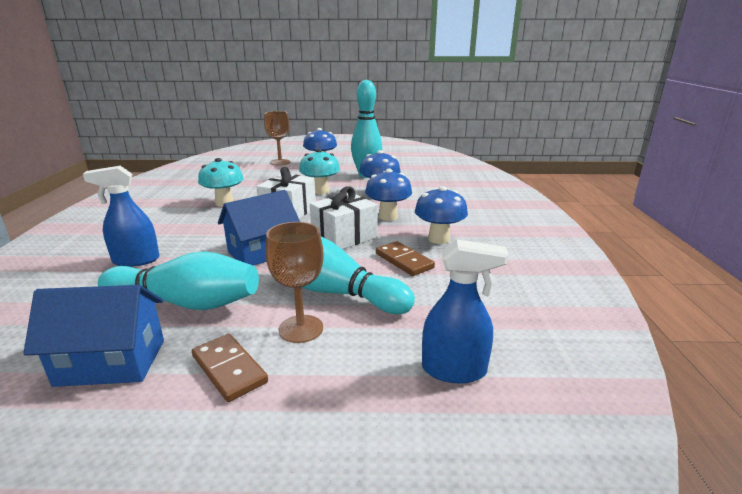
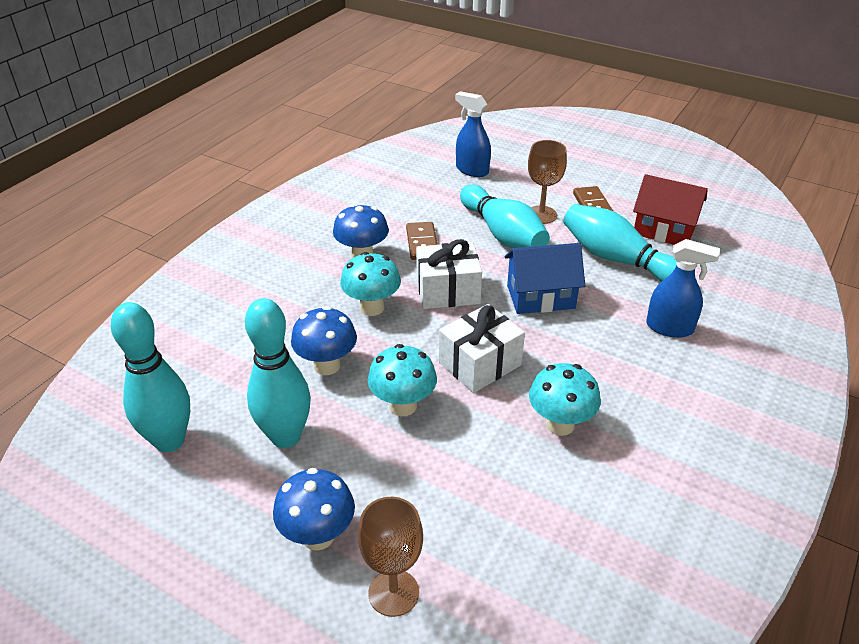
camera: 150 degrees left, 15 degrees up
blue house [23,285,164,387] -> red house [633,174,708,245]
blue mushroom [365,169,412,221] -> turquoise mushroom [340,252,401,316]
none -> turquoise bowling pin [111,302,190,452]

